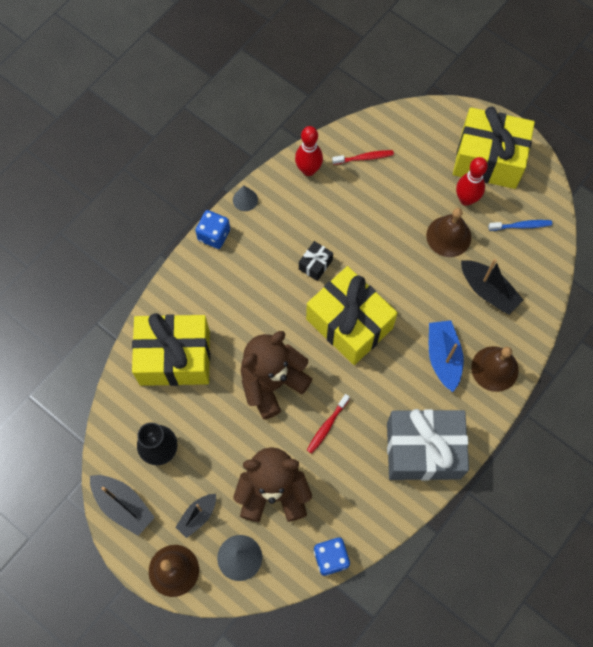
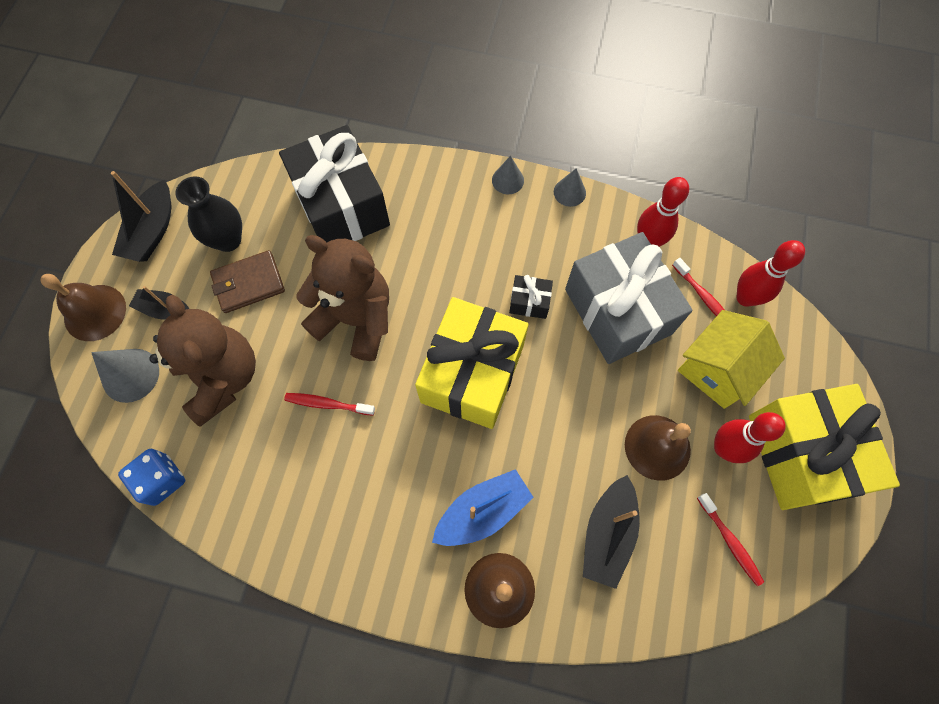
camera: 65 degrees right, 0 degrees up
yellow gift [132,313,210,386] -> black gift [279,125,390,243]
blue dice [195,210,230,249] -> grey cone [492,156,524,194]
grey gift [387,409,469,481] -> grey gift moved to [565,232,693,364]
blue toothbrush [488,220,552,231] -> red toothbrush [697,493,764,586]
none -> brown wallet [210,250,285,313]
none -> yellow house [678,310,785,409]
none -> red bowling pin [736,240,805,307]

